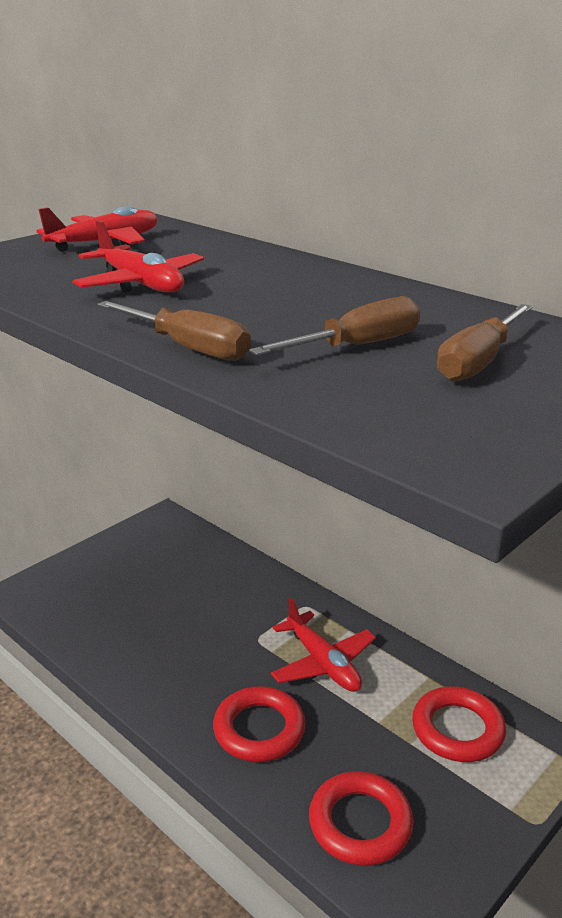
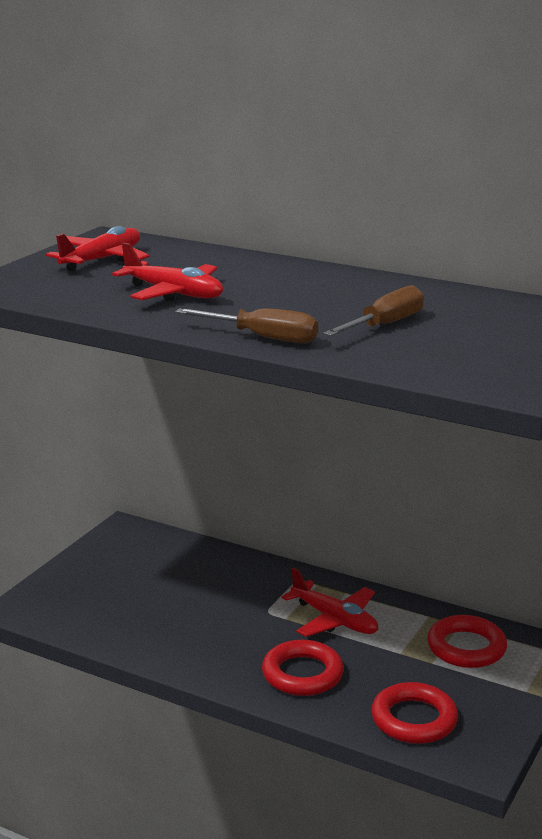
camera: 15 degrees left, 5 degrees down
brown screwdriver [437,304,533,382] -> none

